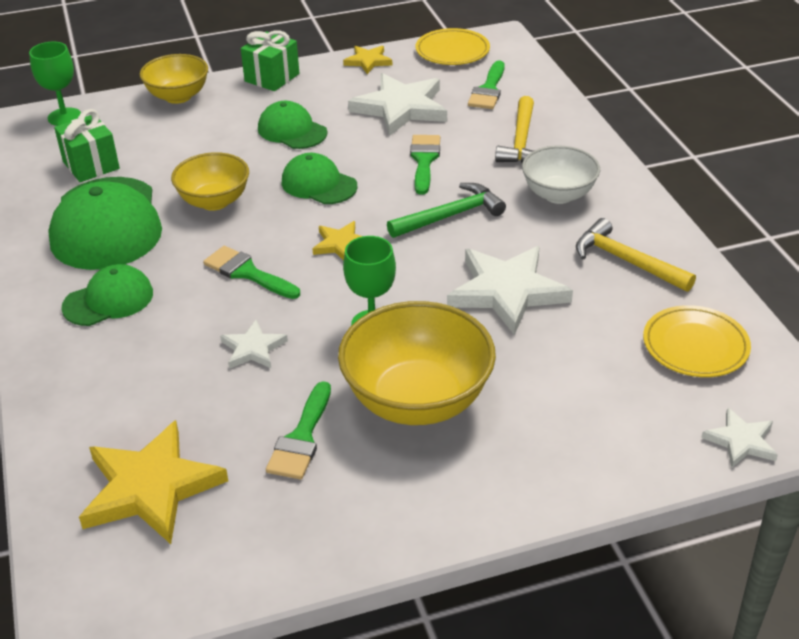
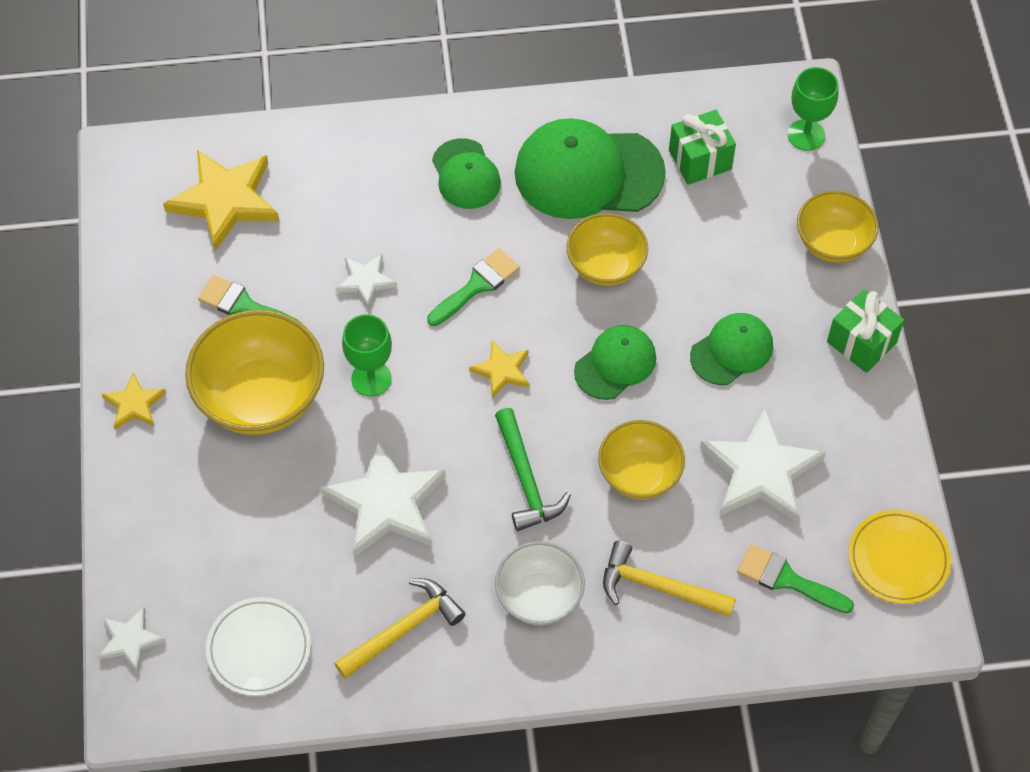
camera: 100 degrees right, 20 degrees up
yellow star [343,46,392,74] -> yellow star moved to [102,372,166,430]
green brush [410,135,440,195] -> yellow bowl [598,420,685,500]
yellow plate [643,305,751,377] -> white plate [206,597,311,696]

